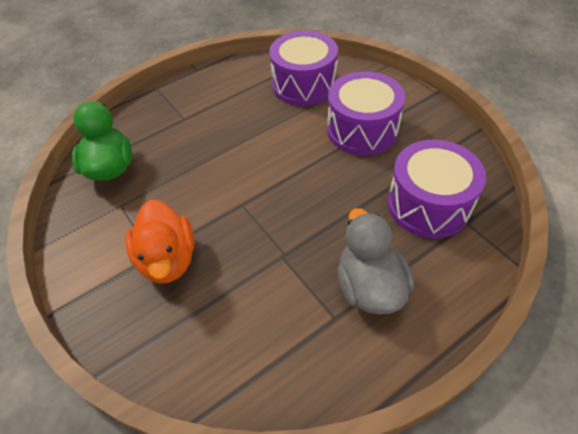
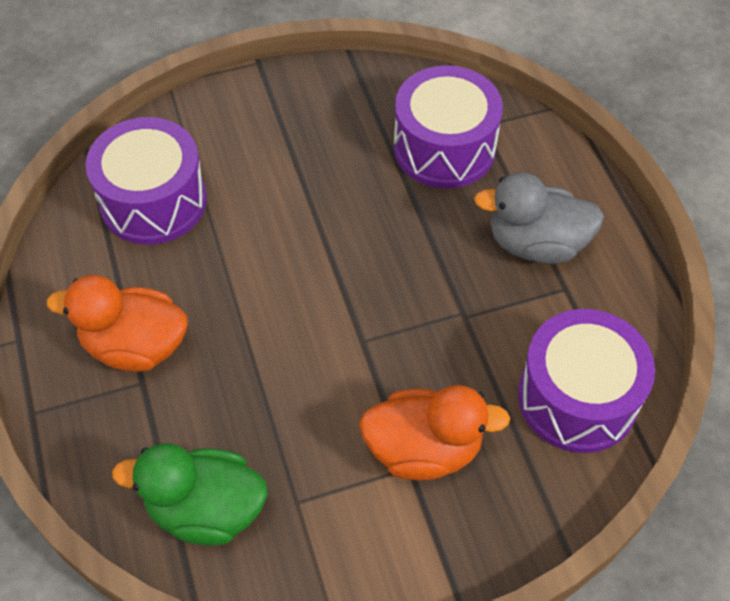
camera: 75 degrees left, 5 degrees up
purple drum [327,71,405,156] -> purple drum moved to [518,309,655,453]
none -> orange duck [47,275,187,372]

